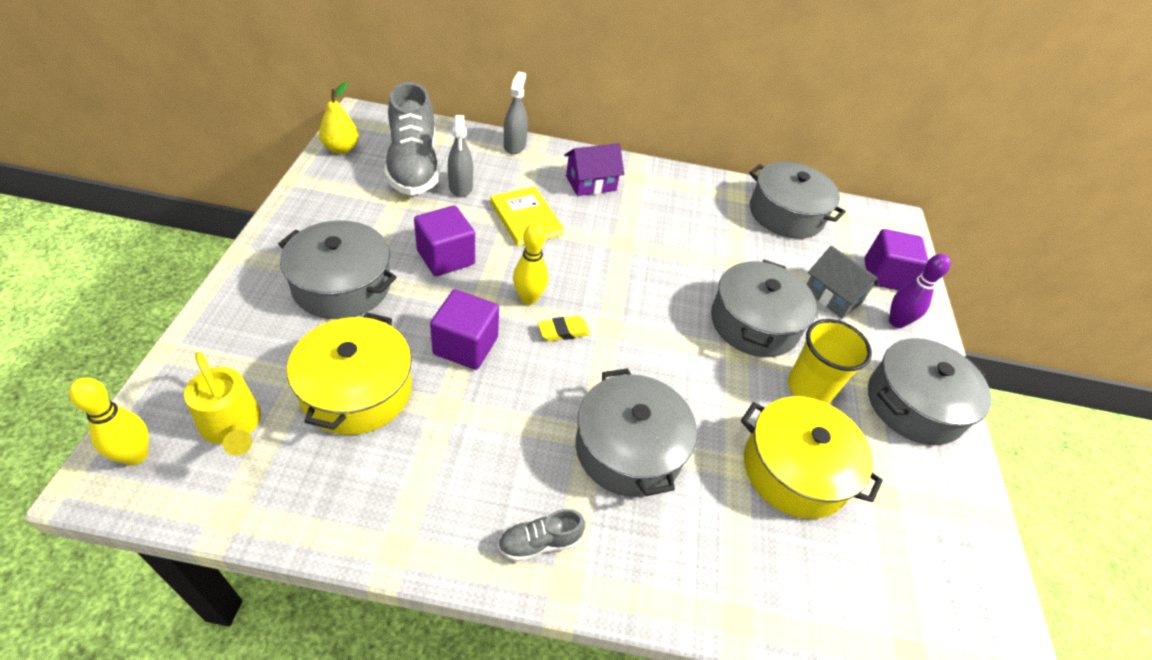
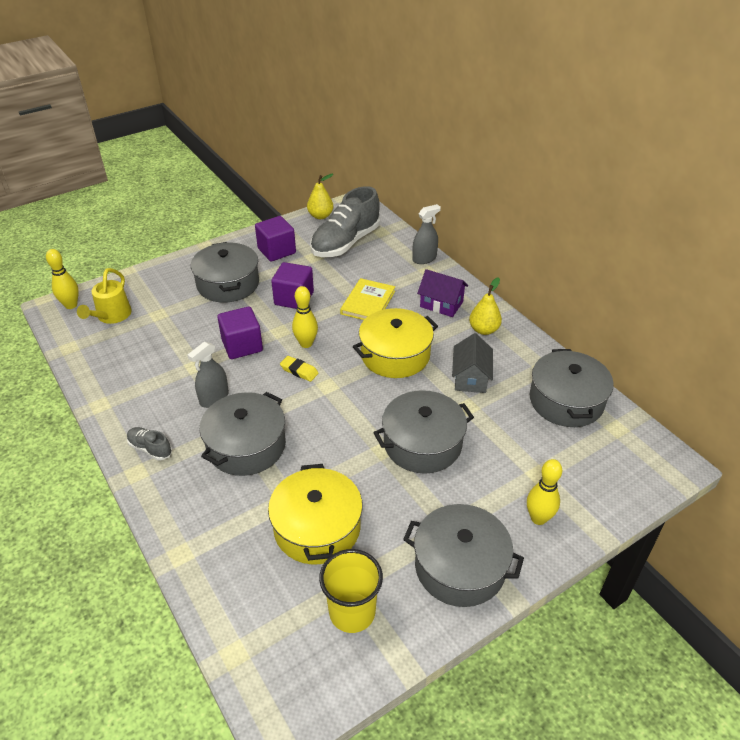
camera: 55 degrees right, 5 degrees down
yellow pot [287,312,412,435] -> yellow pot moved to [353,308,438,378]
grey spray bottle [448,115,473,198] -> grey spray bottle moved to [187,341,229,408]
yellow cup [788,319,872,403] -> yellow cup moved to [319,549,383,633]
grey house [807,246,879,319] -> grey house moved to [452,333,493,393]
purple cube [865,229,928,291] -> purple cube moved to [255,216,296,261]
purple bowling pin [889,254,951,328] -> yellow bowling pin [527,459,562,525]
none -> yellow pear [469,277,502,335]

